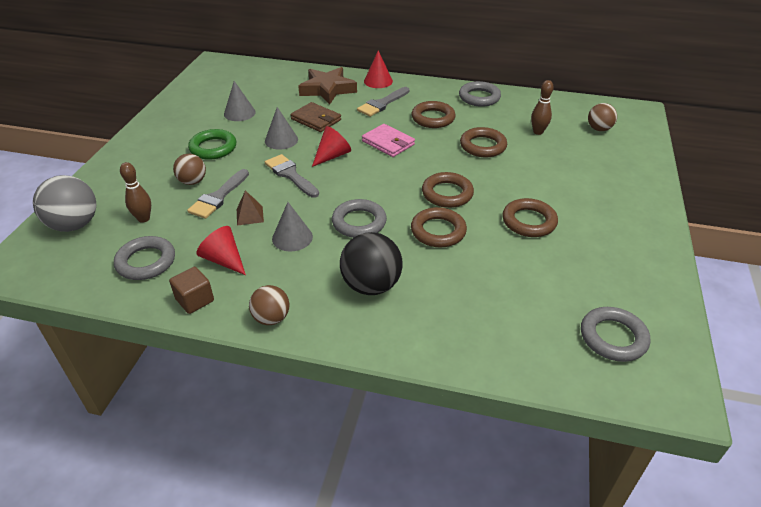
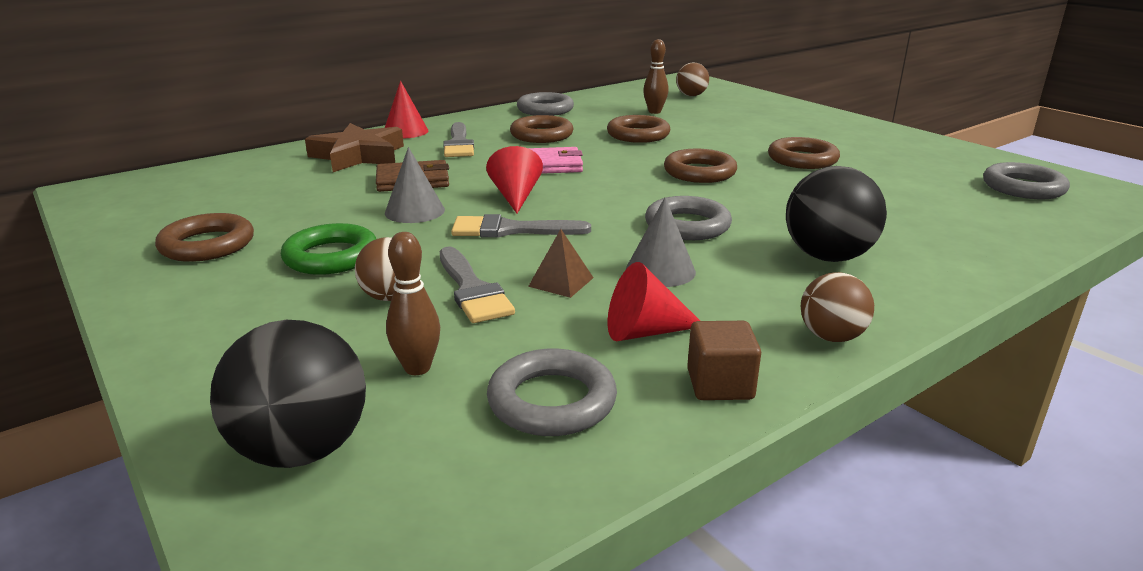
camera: 50 degrees left, 15 degrees down
grey ball [33,175,96,232] -> black ball [210,320,366,468]
grey cone [224,81,256,121] -> none
brown ring [411,207,467,248] -> brown ring moved to [155,213,254,262]

